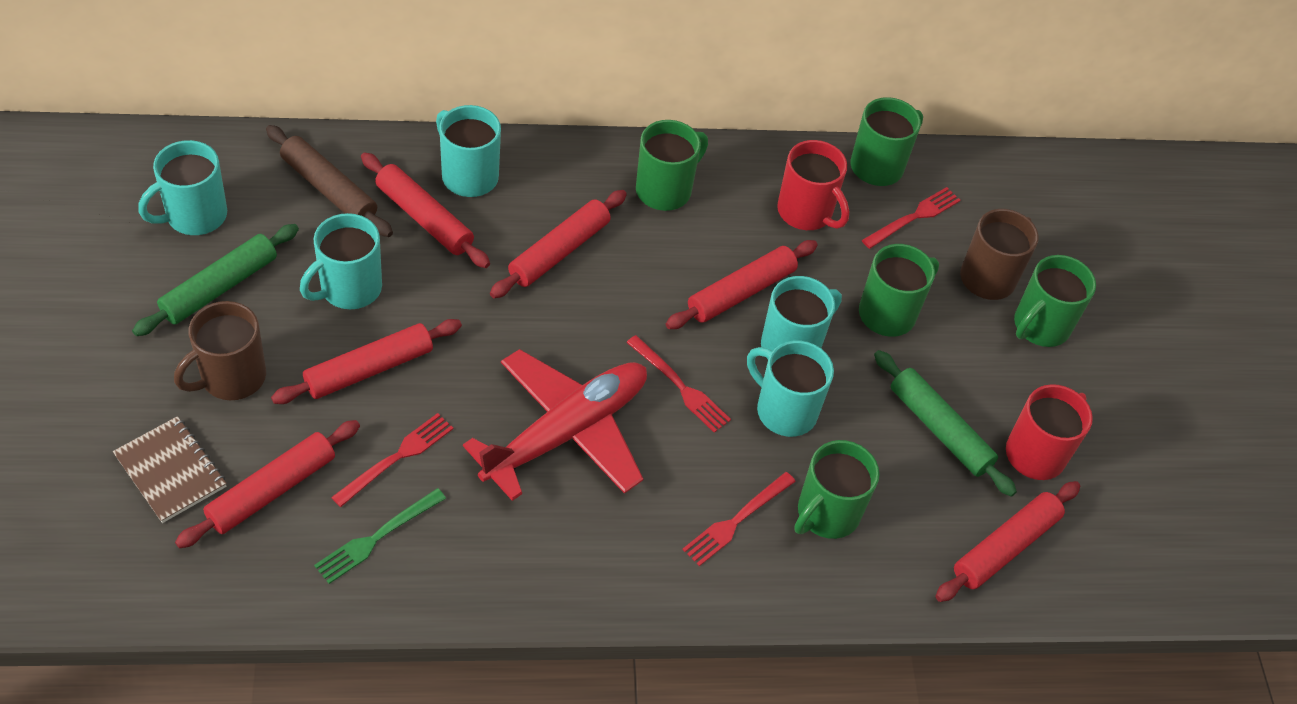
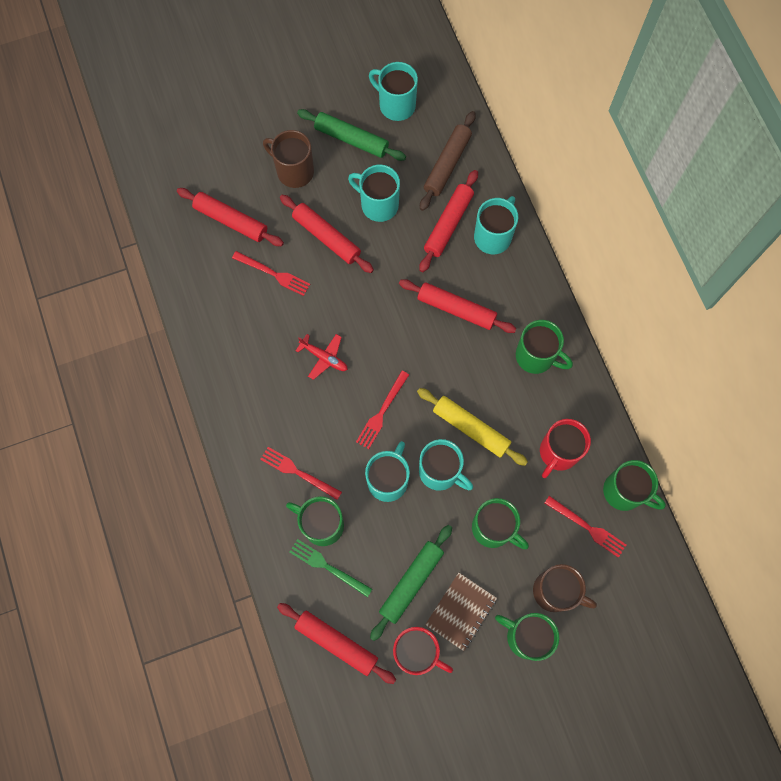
camera: 80 degrees right, 20 degrees up
brown notebook [113,416,227,523] -> brown notebook moved to [425,573,497,651]
green fork [314,488,446,584] -> green fork moved to [290,539,372,597]
red plane [463,349,647,501] -> red plane [296,334,348,380], size x0.44
red rolling pin [666,240,818,329] -> yellow rolling pin [417,388,528,466]

